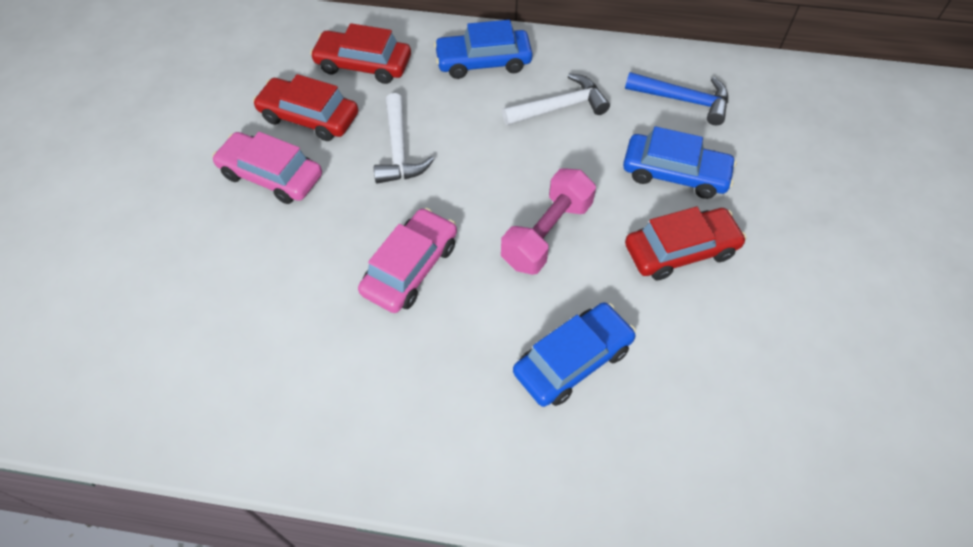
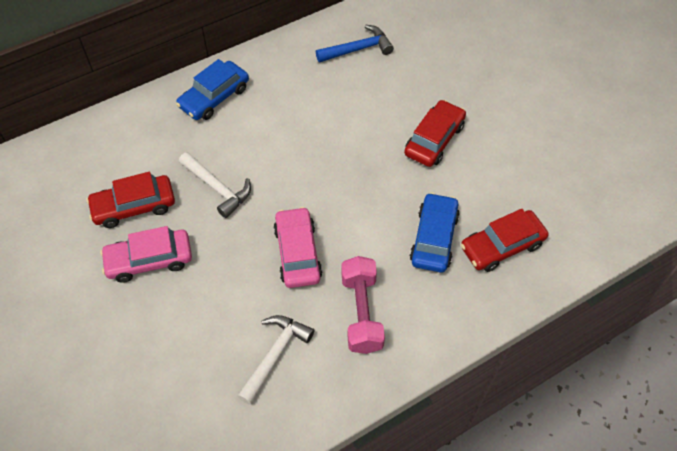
camera: 40 degrees left, 0 degrees up
red car [310,23,411,84] -> red car moved to [461,209,548,272]
pink dumbbell [501,168,596,275] -> pink dumbbell moved to [341,256,385,354]
white hammer [502,73,610,126] -> white hammer moved to [238,315,314,405]
blue car [623,126,737,199] -> none

